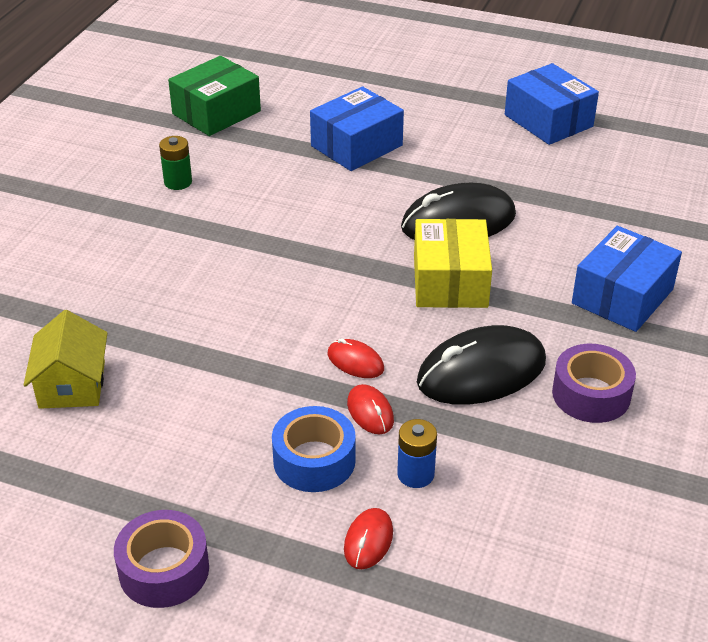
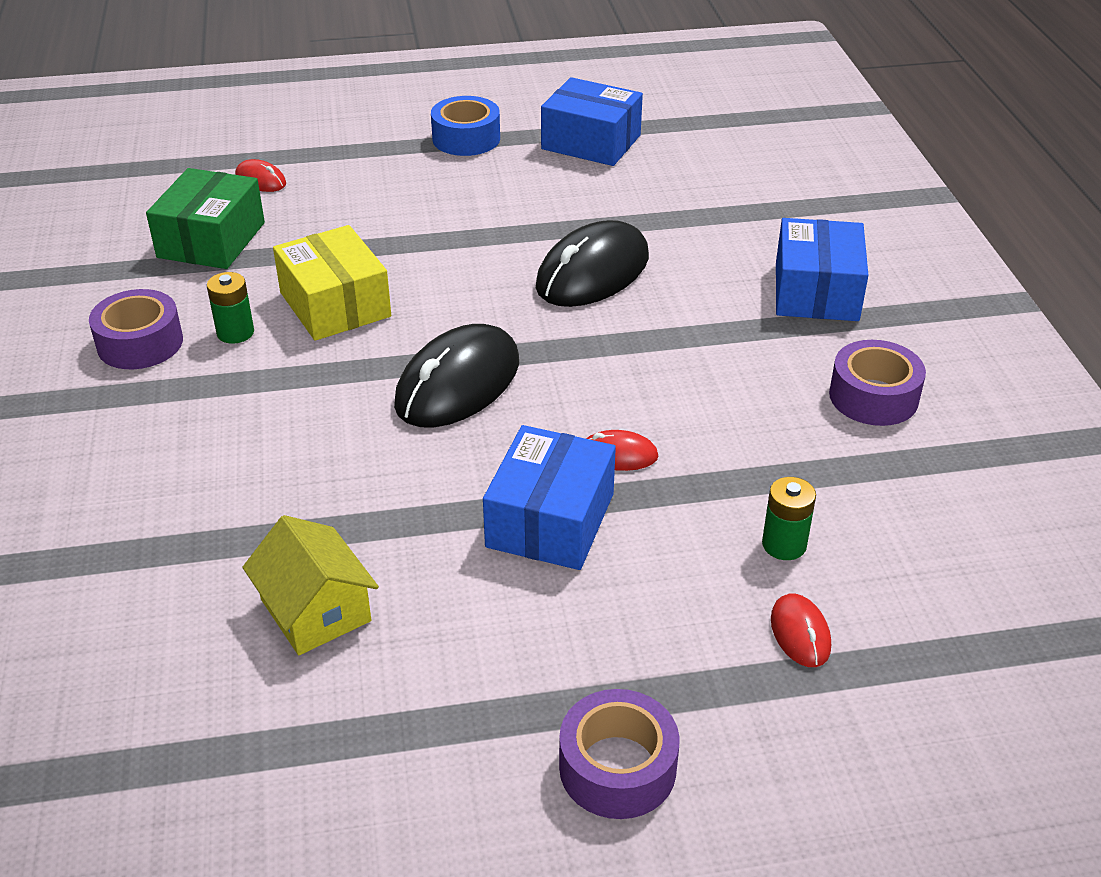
camera: 30 degrees left, 0 degrees up
blue tape [272,406,356,492] -> blue tape moved to [431,96,500,156]
blue box [310,86,404,171] -> blue box moved to [483,425,616,570]
red mouse [347,384,394,434] -> red mouse moved to [235,159,286,192]
blue battery [397,419,437,488] -> green battery [762,477,816,560]
yellow box [414,219,492,308] -> yellow box moved to [273,225,391,341]
black mouse [417,325,546,405] -> black mouse moved to [394,324,519,427]
none -> purple tape [89,289,183,369]

